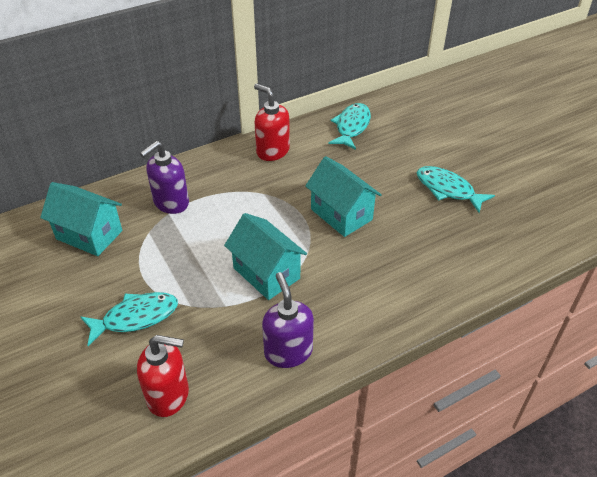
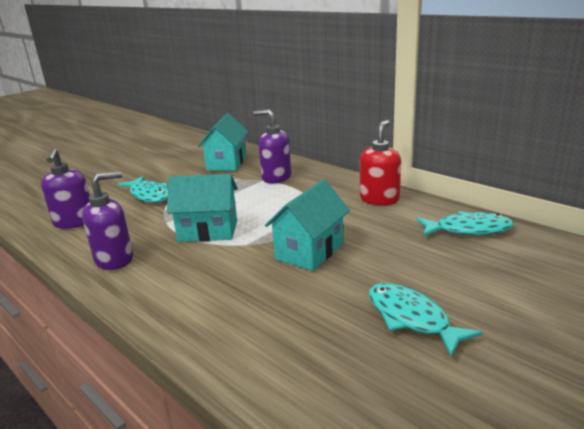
camera: 75 degrees right, 20 degrees down
red soap dispenser [137,335,189,417] -> purple soap dispenser [41,148,90,229]
turquoise house [224,213,307,300] -> turquoise house turned 60 degrees clockwise [167,174,238,242]
turquoise fish [417,166,495,213] -> turquoise fish turned 60 degrees counterclockwise [369,283,483,357]

